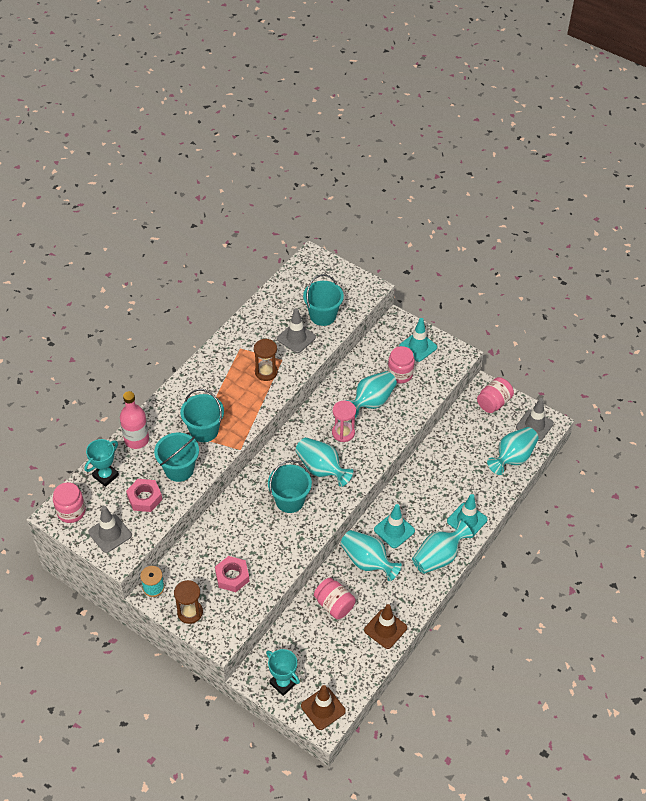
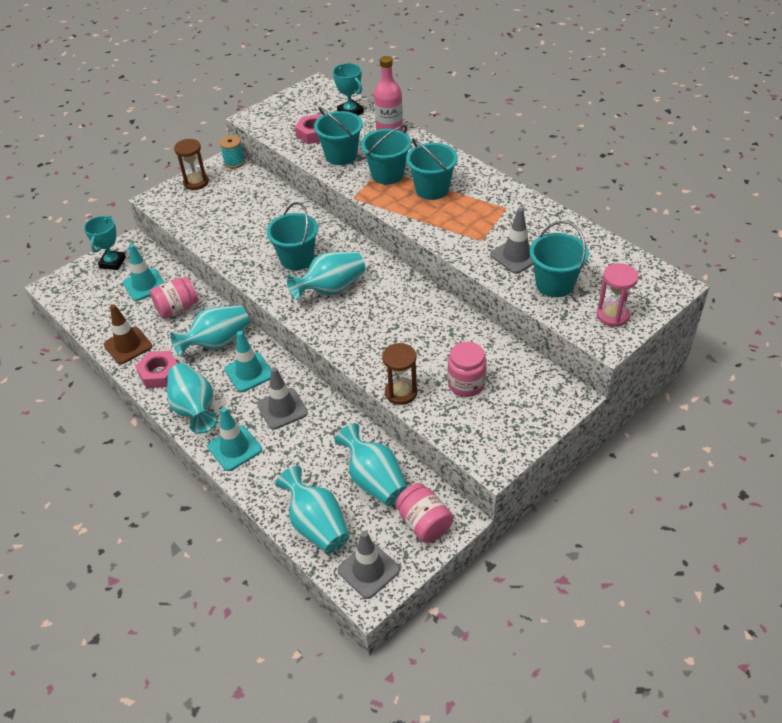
camera: 105 degrees right, 5 degrees down
pink jar [53,482,86,523] -> none
grey traffic cone [88,506,132,553] -> grey traffic cone moved to [257,367,308,430]
pink nut [215,556,249,592] -> pink nut moved to [135,351,178,388]
brown hourglass [254,339,278,381] -> brown hourglass moved to [382,343,417,405]
turquoise trophy [266,649,300,696] -> turquoise trophy turned 45 degrees counterclockwise [84,215,126,270]
brown traffic cone [301,685,346,730] -> none
pink hourglass [332,400,356,442] -> pink hourglass moved to [596,263,639,327]
turquoise vase [345,371,397,418] -> turquoise vase moved to [335,423,407,506]
turquoise traffic cone [399,318,437,362] -> turquoise traffic cone moved to [123,244,165,301]
none -> turquoise bucket [406,139,458,200]

